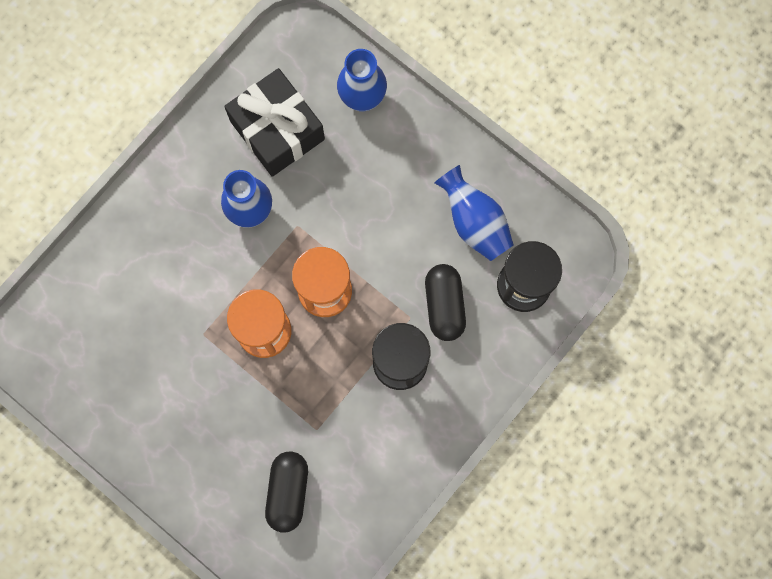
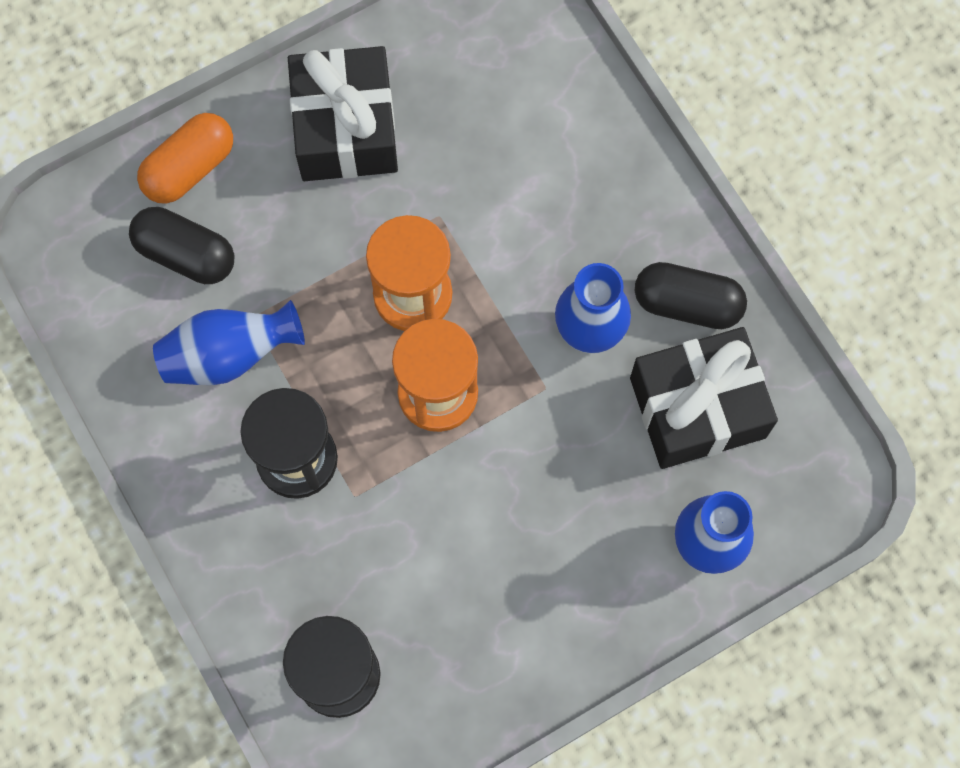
camera: 110 degrees right, 5 degrees down
black capsule [425,264,466,341] -> black capsule moved to [635,262,747,329]
blue vase [434,165,514,261] -> blue vase moved to [153,300,305,385]
none -> orange capsule [137,113,233,204]
none -> black gift [288,46,398,181]

